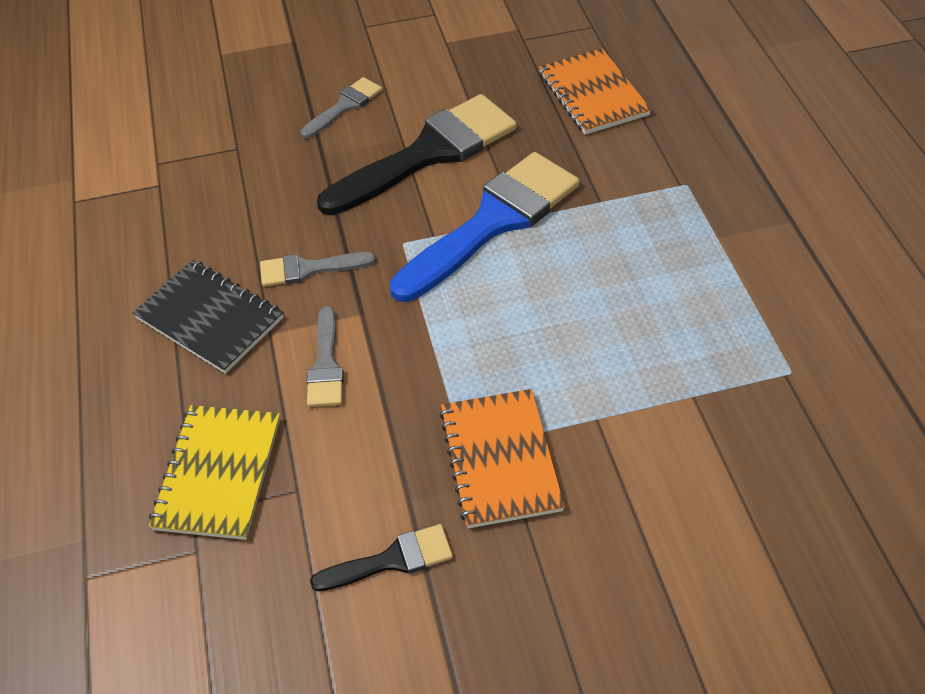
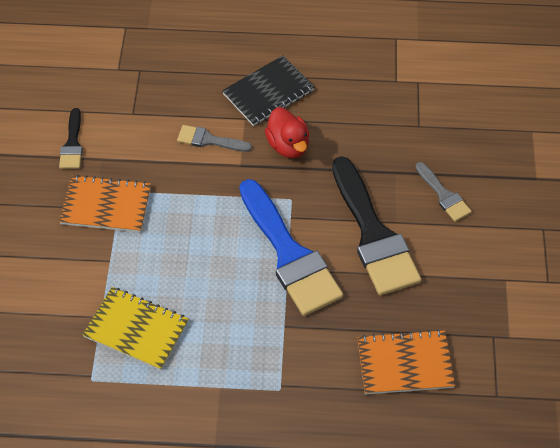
camera: 105 degrees right, 5 degrees up
yellow notebook [149,405,280,540] -> yellow notebook moved to [82,287,189,370]
grey brush [260,252,376,287] -> red duck [265,107,309,158]

